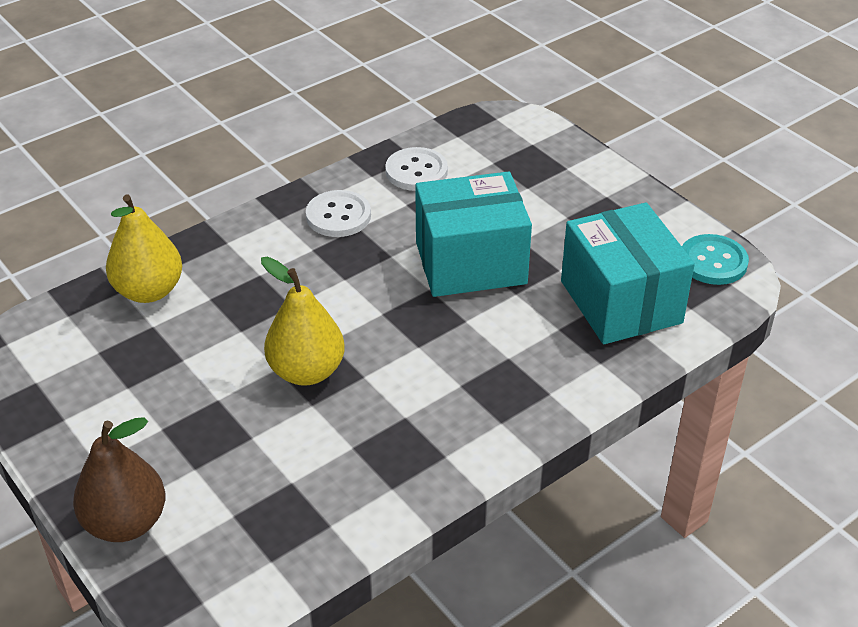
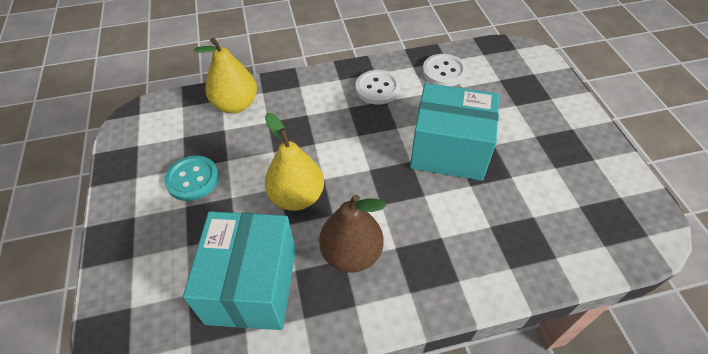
camera: 25 degrees right, 10 degrees up
brown pear [73,417,165,542] -> brown pear moved to [319,194,386,273]
turquoise box [561,202,695,344] -> turquoise box moved to [183,211,296,330]
turquoise button [682,234,749,285] -> turquoise button moved to [164,155,219,201]

